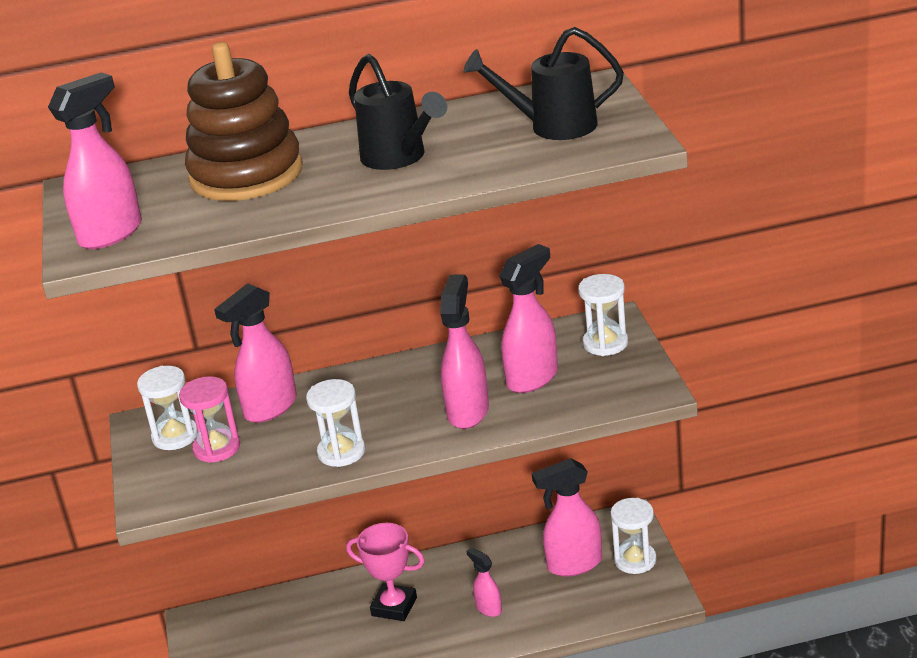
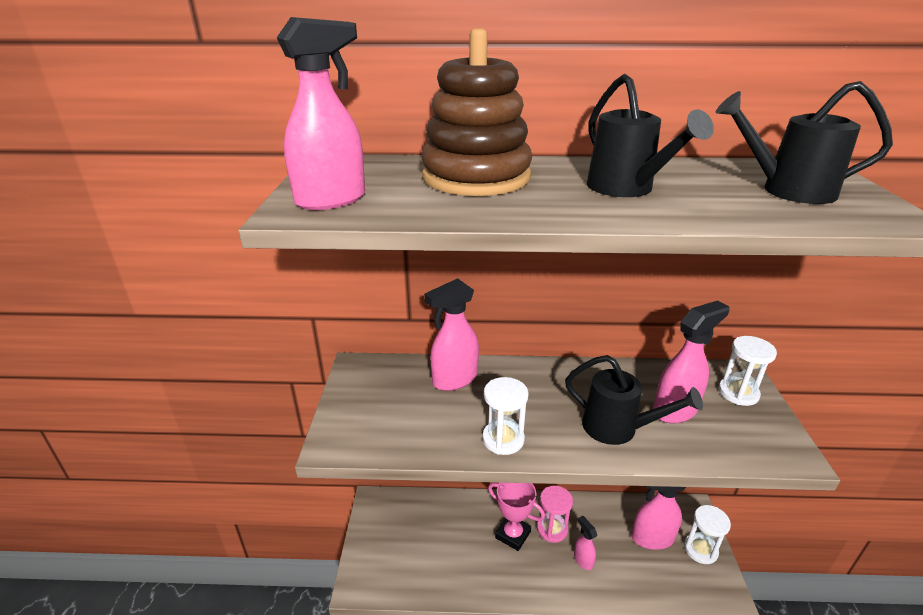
camera: 10 degrees right, 0 degrees up
white hourglass [137,366,198,450] -> none
pink hourglass [179,376,240,463] -> pink hourglass moved to [537,486,573,543]
pink spray bottle [440,275,489,429] -> black watering can [565,355,703,445]

